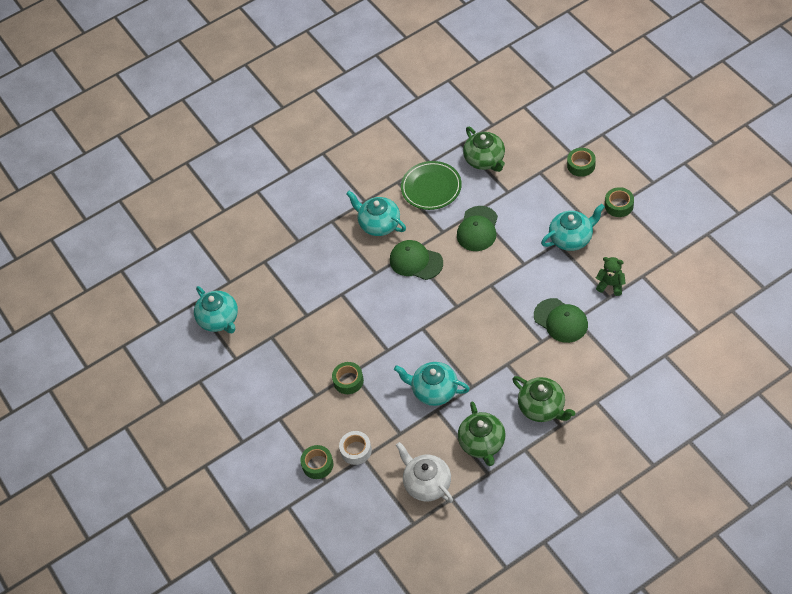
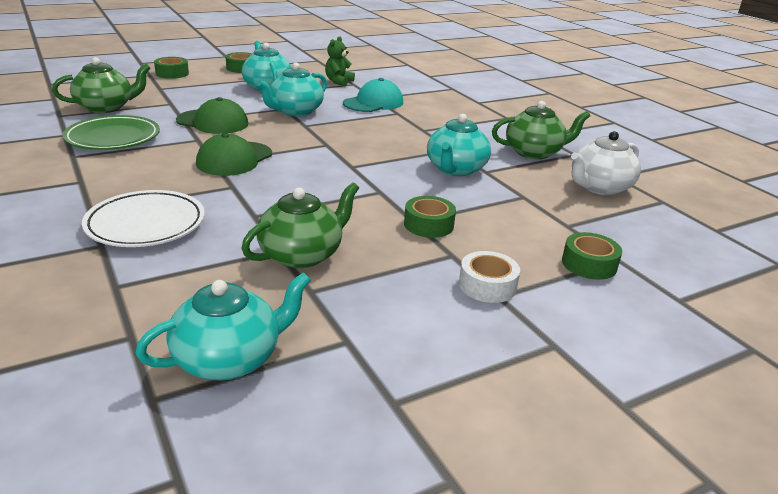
camera: 95 degrees left, 25 degrees down
white tape [339,431,372,465] -> white tape moved to [459,251,520,303]
turquoise teapot [346,191,406,236] -> turquoise teapot moved to [257,63,327,116]
green teapot [512,376,575,422] -> green teapot moved to [241,182,359,269]
green cap [534,298,588,343] -> turquoise cap [343,78,403,112]
none -> white plate [82,190,205,247]

